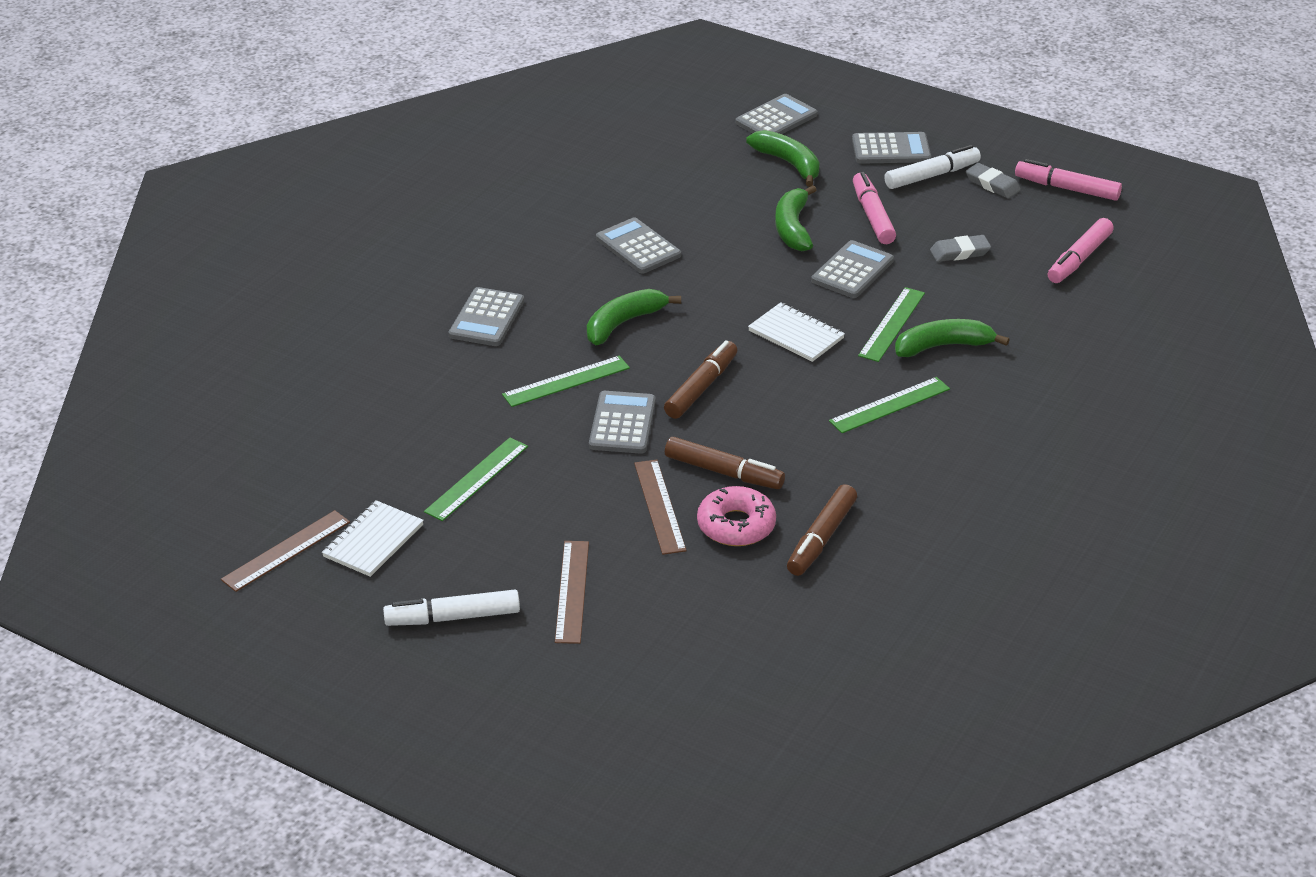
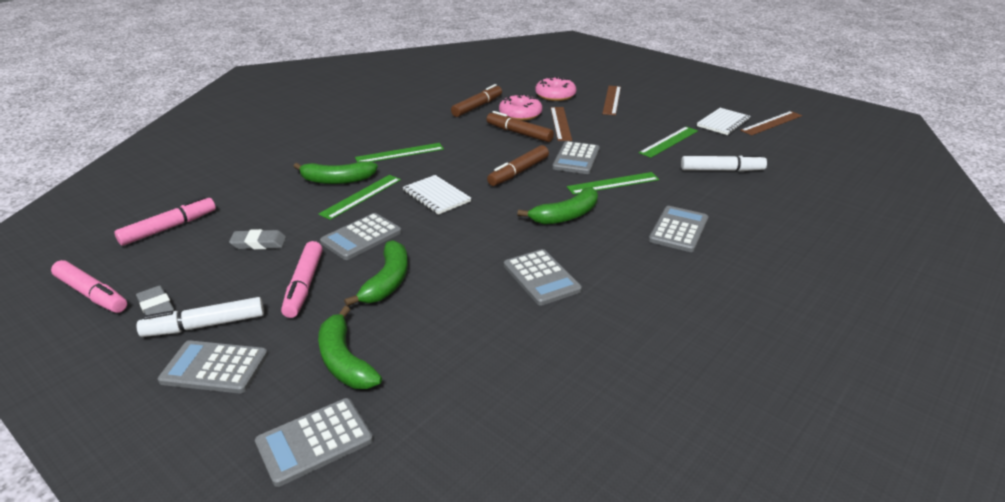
camera: 170 degrees left, 5 degrees down
white marker [383,590,520,626] -> white marker moved to [681,154,767,171]
none -> pink donut [535,76,576,101]

